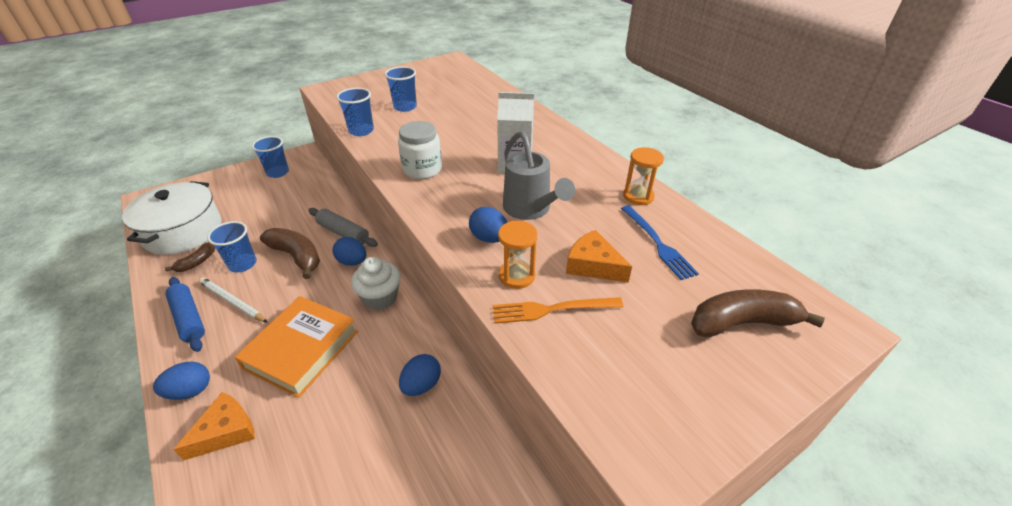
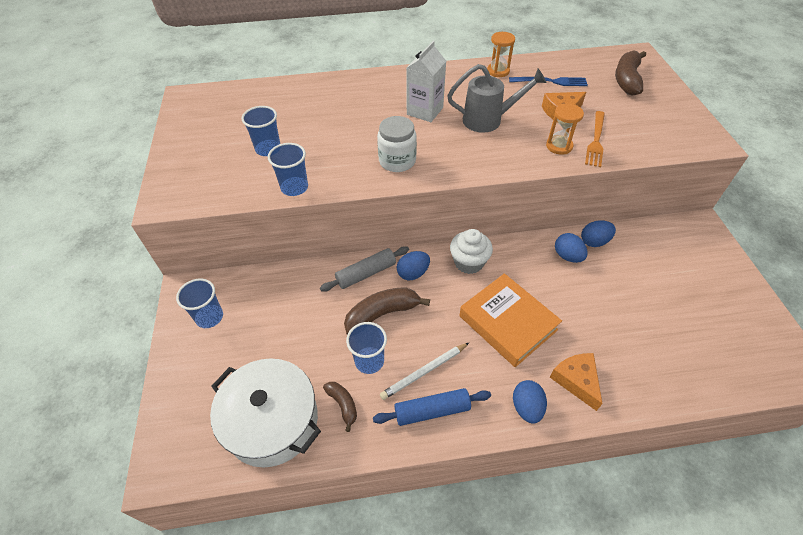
camera: 65 degrees left, 10 degrees up
blue egg [469,207,507,243] -> blue egg moved to [581,220,616,247]

